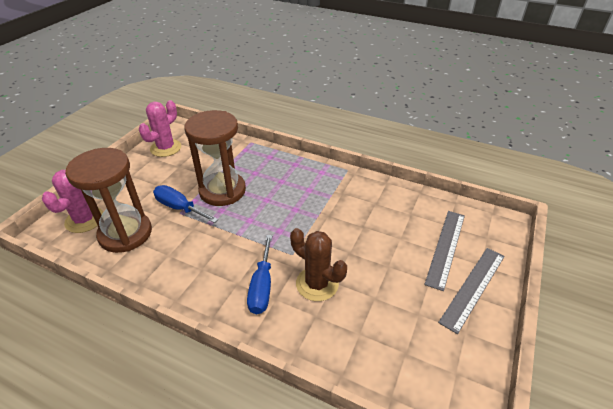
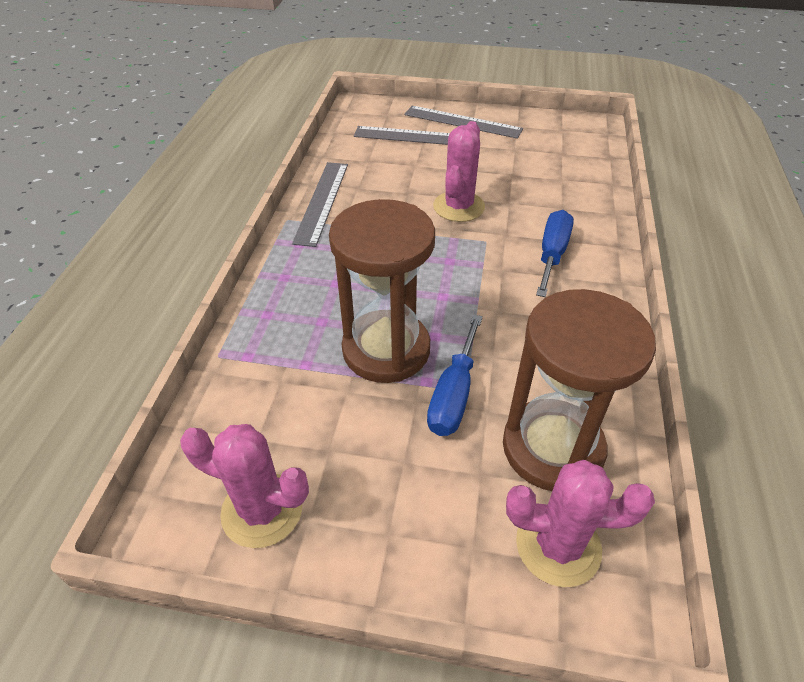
camera: 105 degrees left, 5 degrees up
blue screwdriver [247,235,272,314] -> blue screwdriver turned 60 degrees counterclockwise [536,210,574,297]
brown cactus [290,228,347,301] -> none
none -> grey ruler [292,162,348,247]
none -> pink cactus [433,121,485,222]

